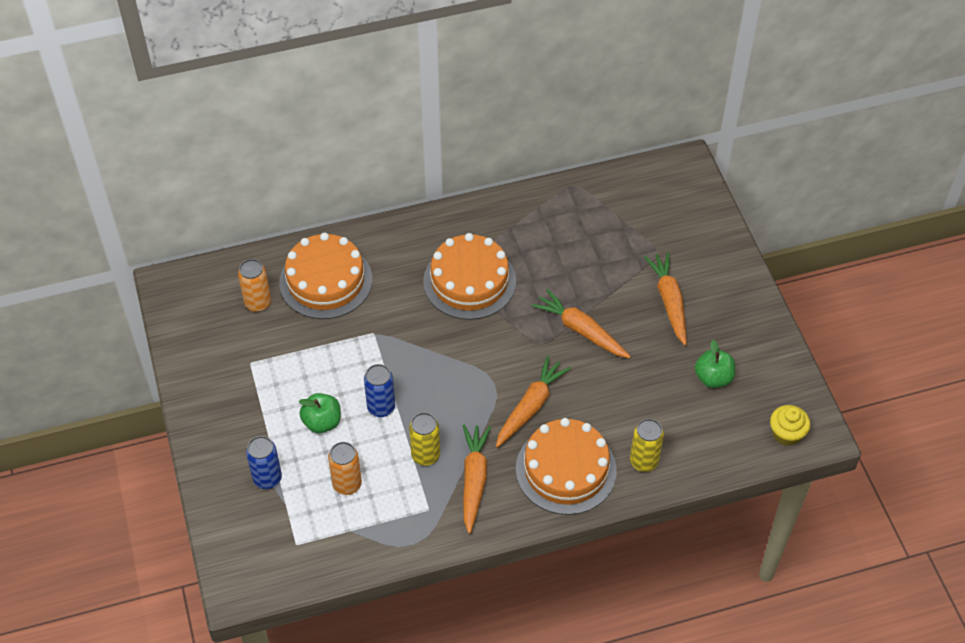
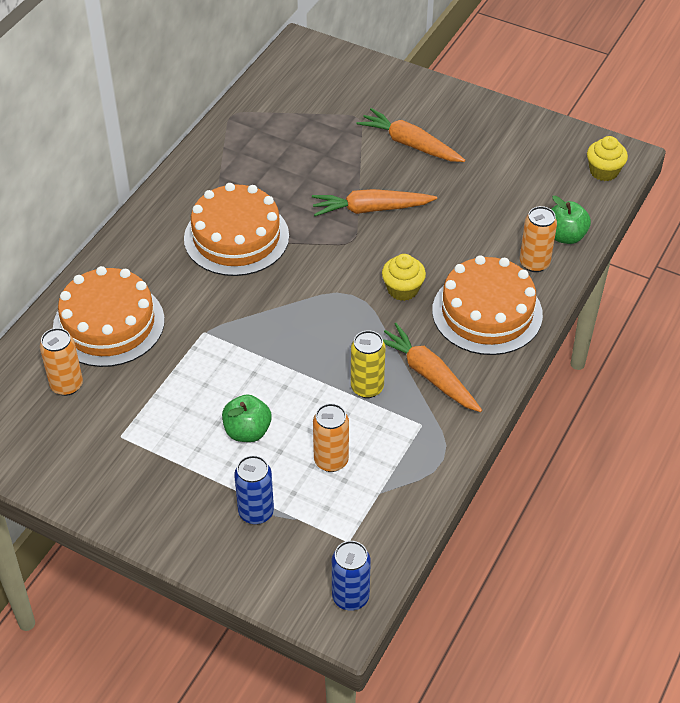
camera: 45 degrees left, 5 degrees down
blue can [364,364,395,417] -> blue can moved to [332,541,371,611]
orange carrot [496,356,571,448] -> yellow cupcake [382,254,426,301]
yellow can [630,419,664,472] -> orange can [520,206,557,272]
green apple [695,340,735,388] -> green apple moved to [551,196,591,244]

